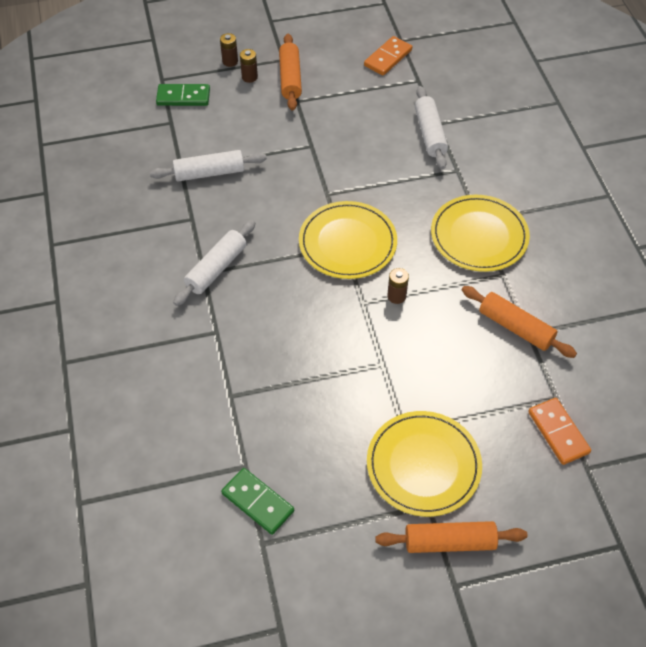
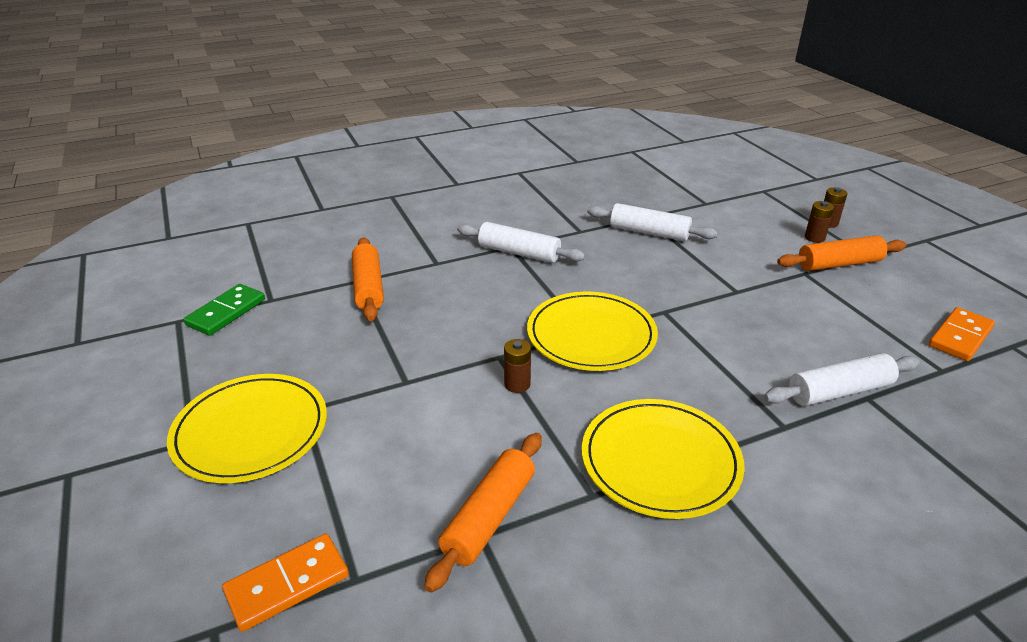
camera: 80 degrees right, 20 degrees down
white rolling pin [150,150,267,181] -> white rolling pin turned 45 degrees counterclockwise [587,203,718,241]
green domino [156,84,210,106] -> none
orange domino [364,36,412,76] -> orange domino turned 75 degrees counterclockwise [929,307,995,361]
orange rolling pin [375,521,527,553] -> orange rolling pin moved to [352,237,384,321]

